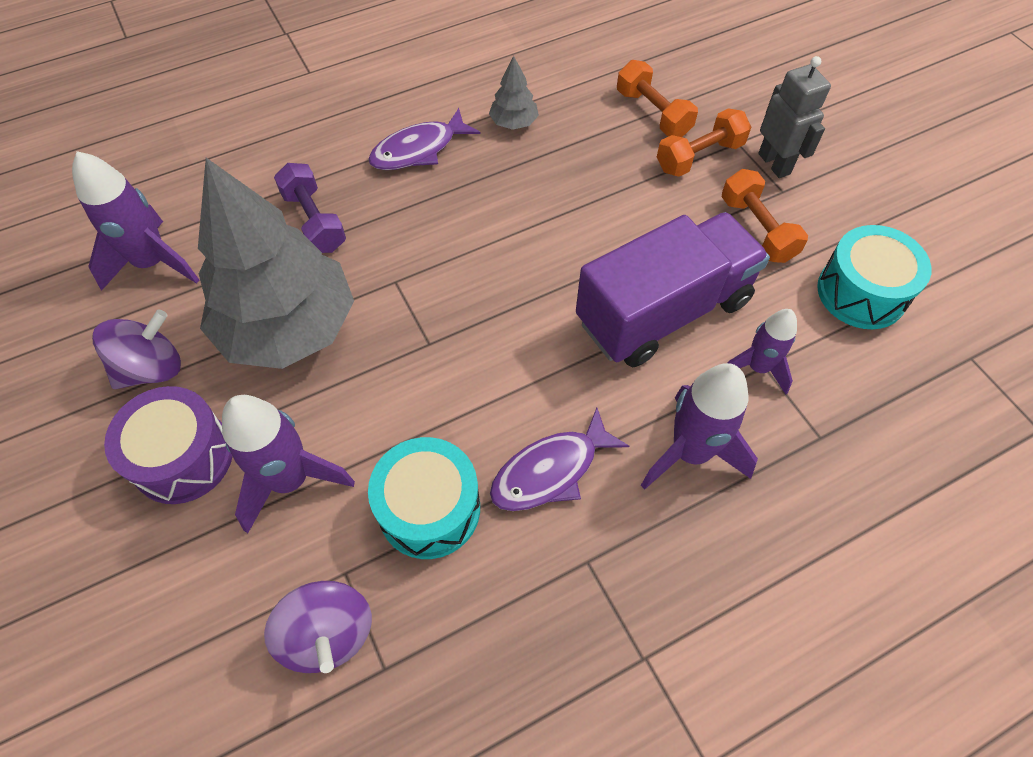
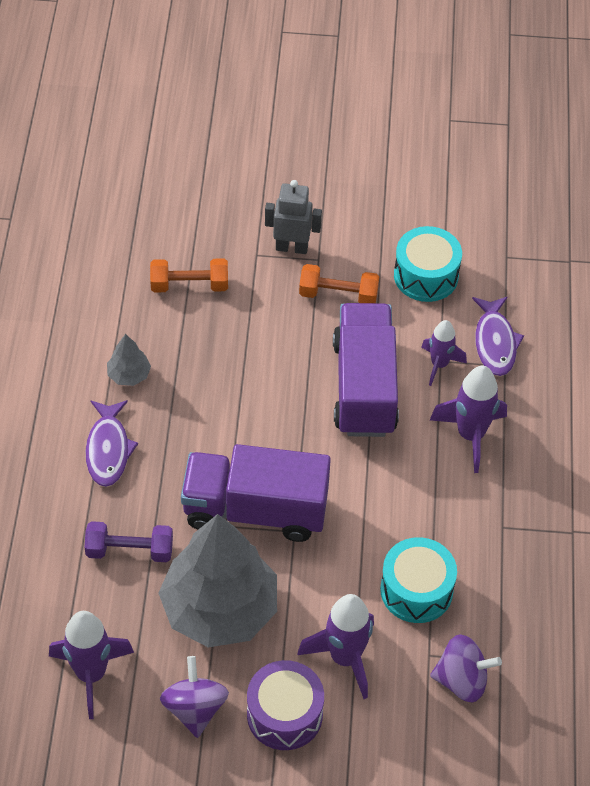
camera: 60 degrees left, 5 degrees down
purple fish [490,408,629,511] -> purple fish moved to [472,296,524,376]
orange dumbbell [657,108,751,177] -> none
none -> purple truck [181,444,331,542]

